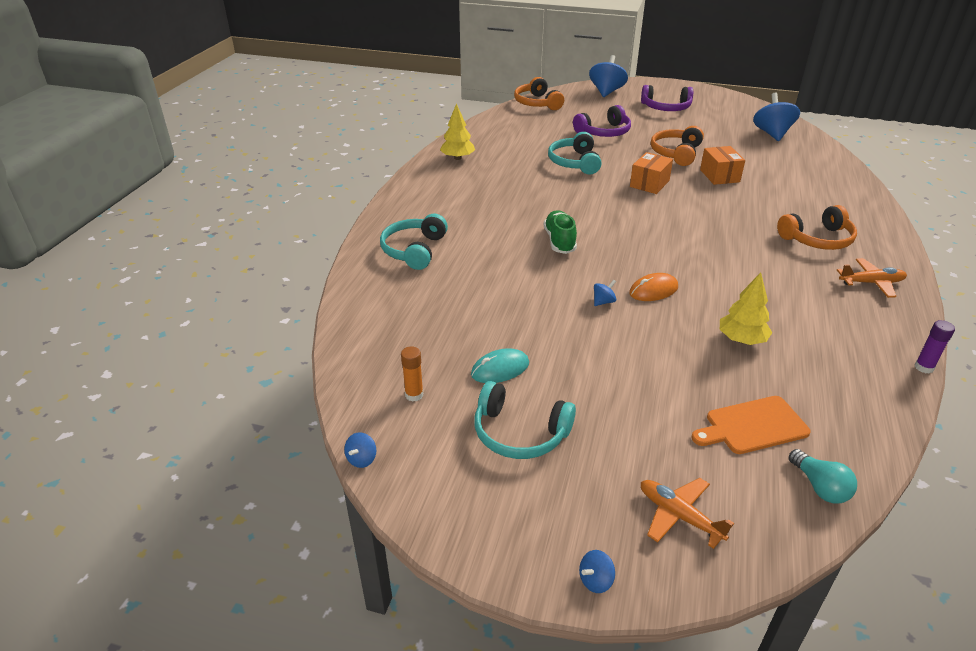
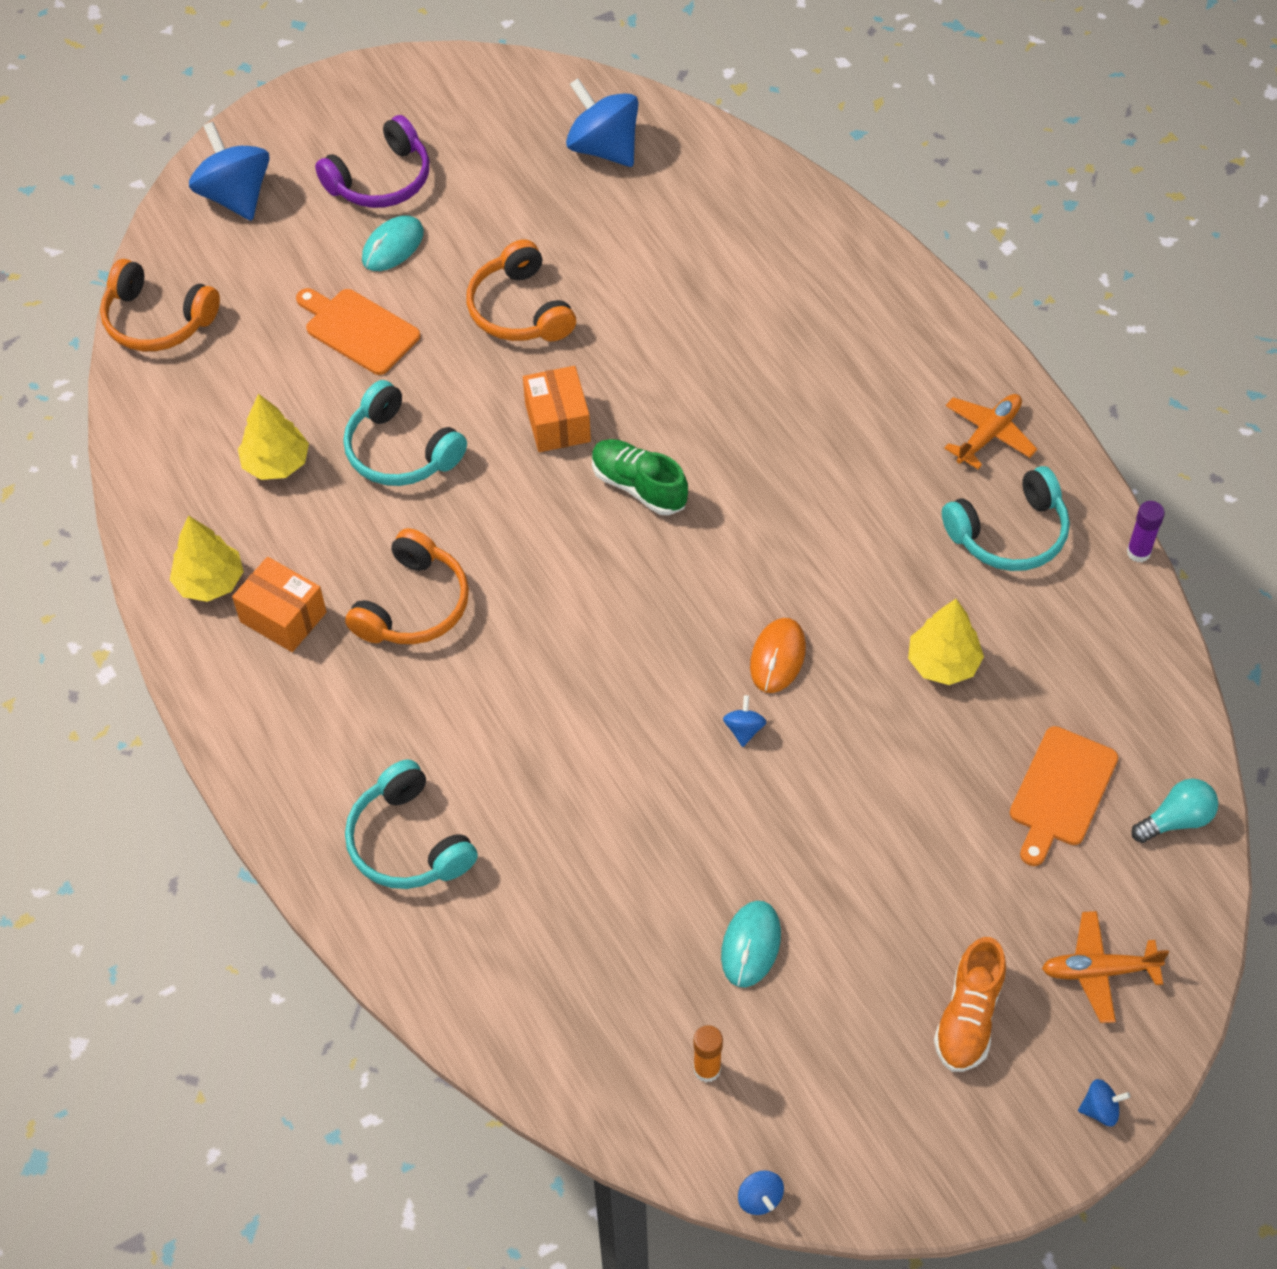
camera: 45 degrees left, 20 degrees up
turquoise headphones [474,381,576,459] -> turquoise headphones moved to [942,466,1070,571]
green shoe [544,210,577,254] -> green shoe moved to [592,439,688,515]
purple headphones [573,105,631,137] -> orange cutting board [296,288,421,375]
blue spinning top [579,550,615,593] -> blue spinning top turned 105 degrees counterclockwise [1078,1079,1131,1127]
orange box [700,146,745,185] -> orange box moved to [232,557,327,652]
orange headphones [777,205,857,250] -> orange headphones moved to [345,528,469,644]
turquoise light bulb [789,449,857,503] -> turquoise light bulb turned 45 degrees counterclockwise [1131,778,1218,843]
none -> yellow tree [238,394,309,480]
none -> turquoise mouse [362,215,424,271]
none -> orange shoe [934,937,1006,1072]

